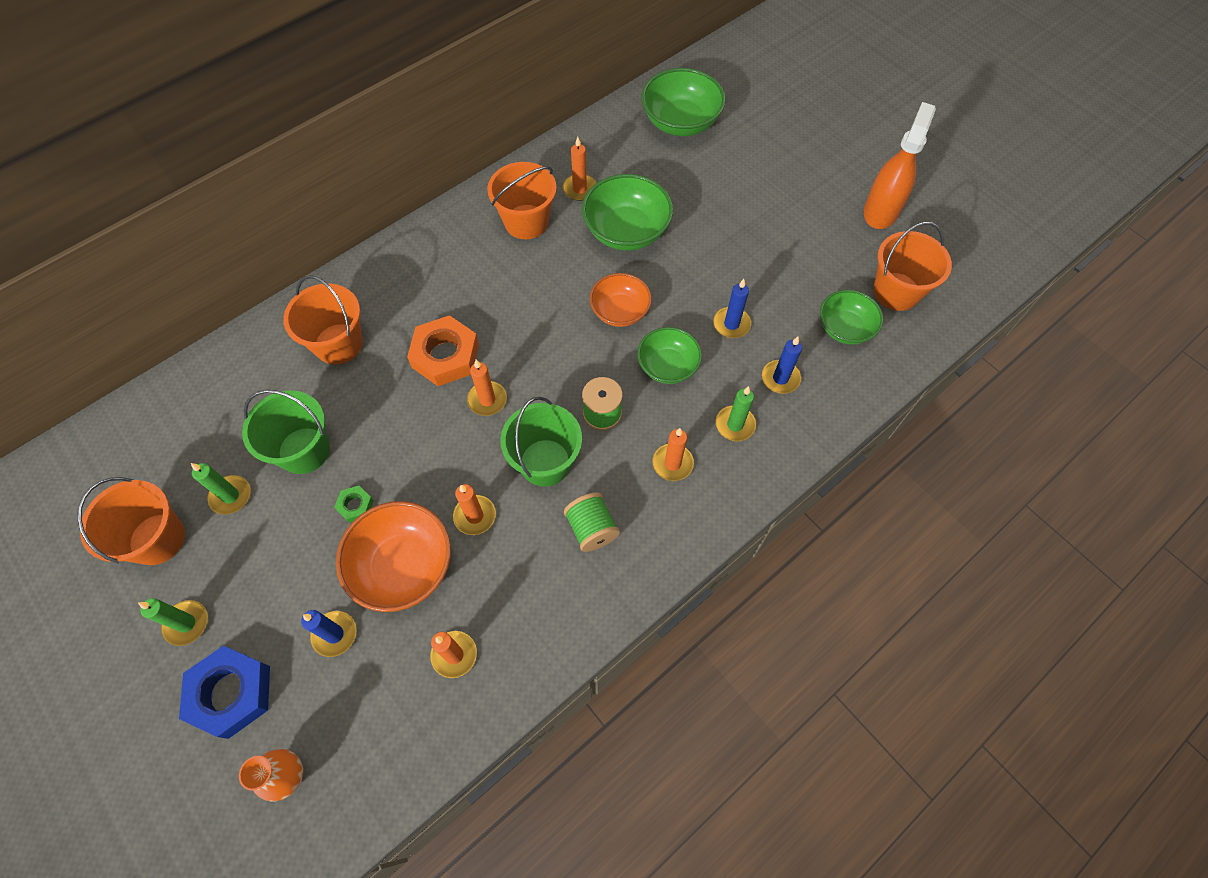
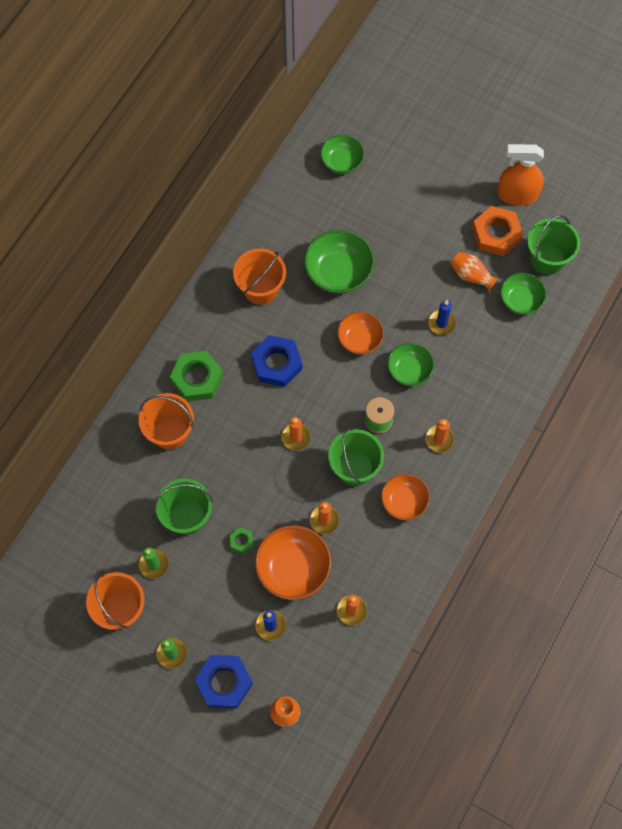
camera: 20 degrees left, 5 degrees up
orange nut [407,315,479,386] -> orange nut moved to [472,206,523,256]
orange candle [563,137,596,201] -> none
green spool [564,493,620,552] -> orange bowl [381,474,430,520]
green bowl [641,68,726,136] -> green bowl [320,135,364,174], size x0.65
green candle [716,386,756,441] -> none
blue candle [762,337,802,394] -> none
orange spray bottle [864,102,936,229] -> orange spray bottle turned 90 degrees counterclockwise [497,144,544,206]
orange bucket [873,222,952,311] -> green bucket [527,215,580,275]
none -> green nut [170,351,223,401]
none -> blue nut [251,335,302,387]
none -> orange vase [450,252,498,291]

